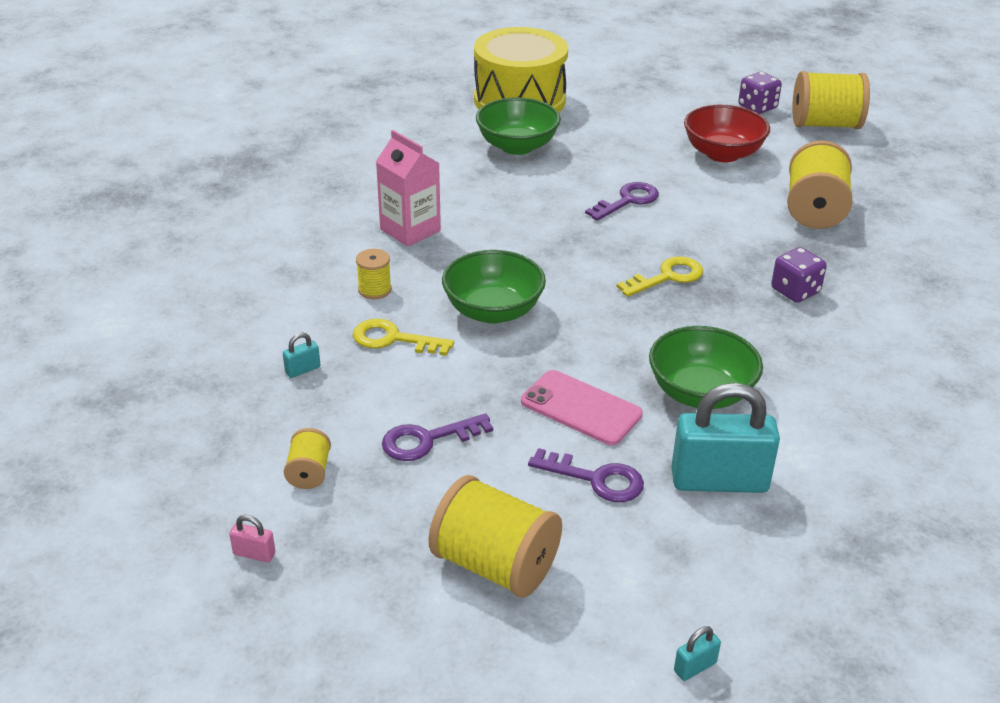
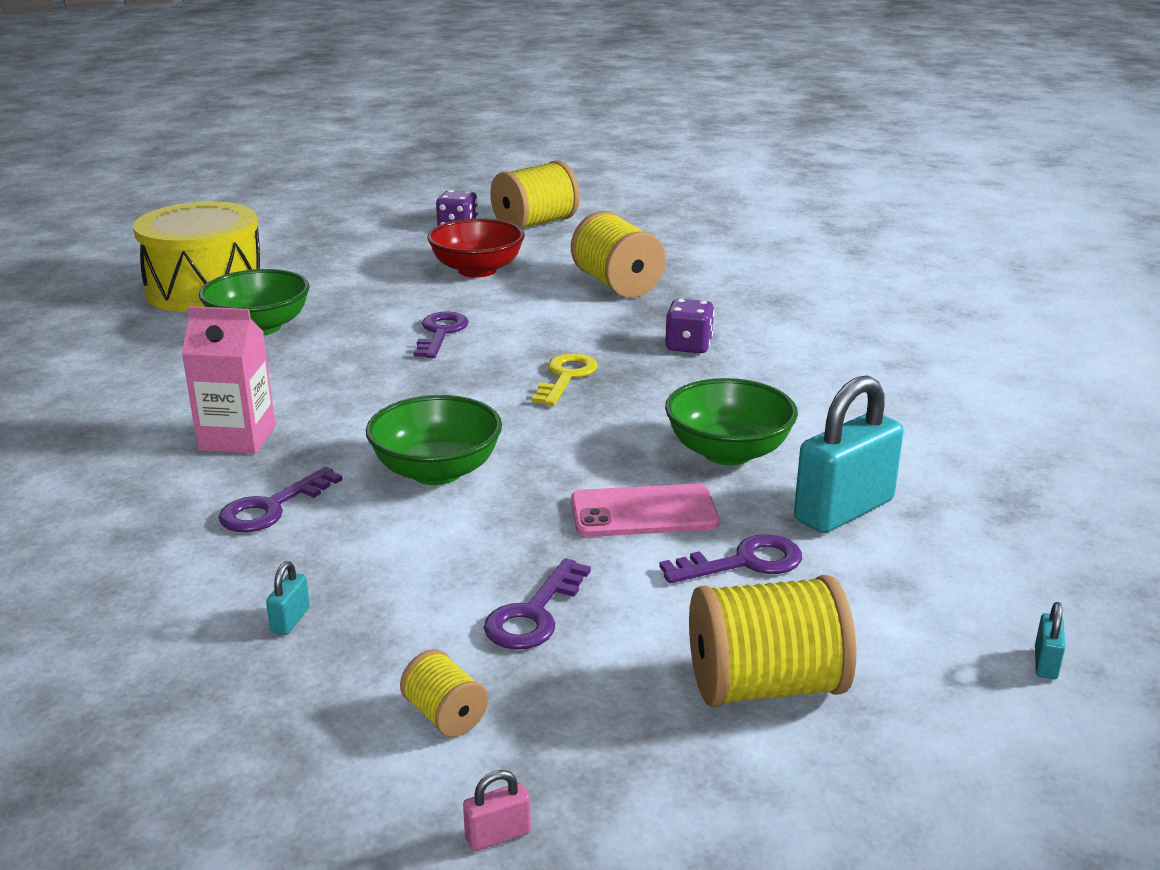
camera: 40 degrees left, 10 degrees down
yellow key [353,318,454,356] -> none
yellow spool [356,249,392,299] -> purple key [219,467,342,532]

